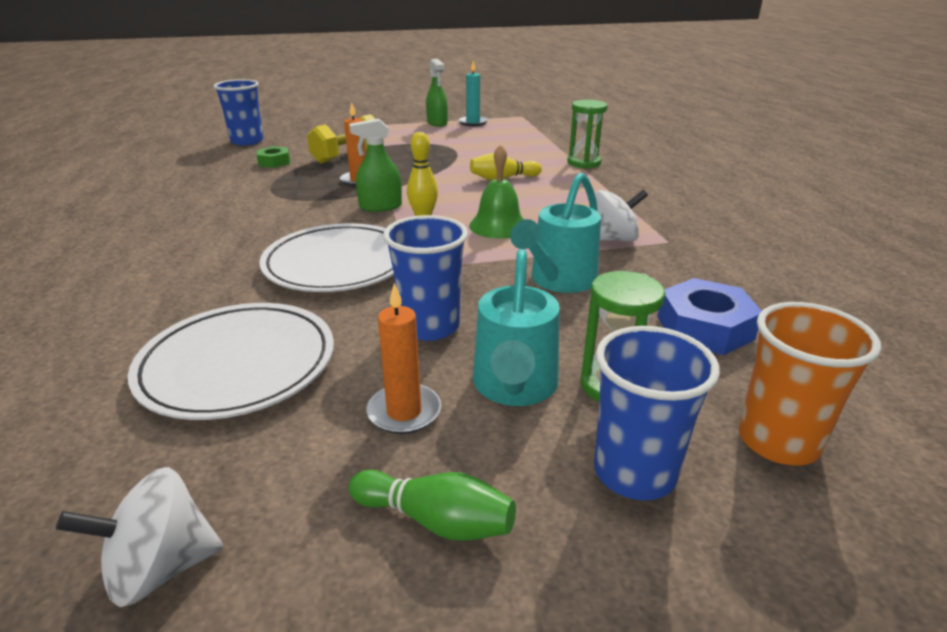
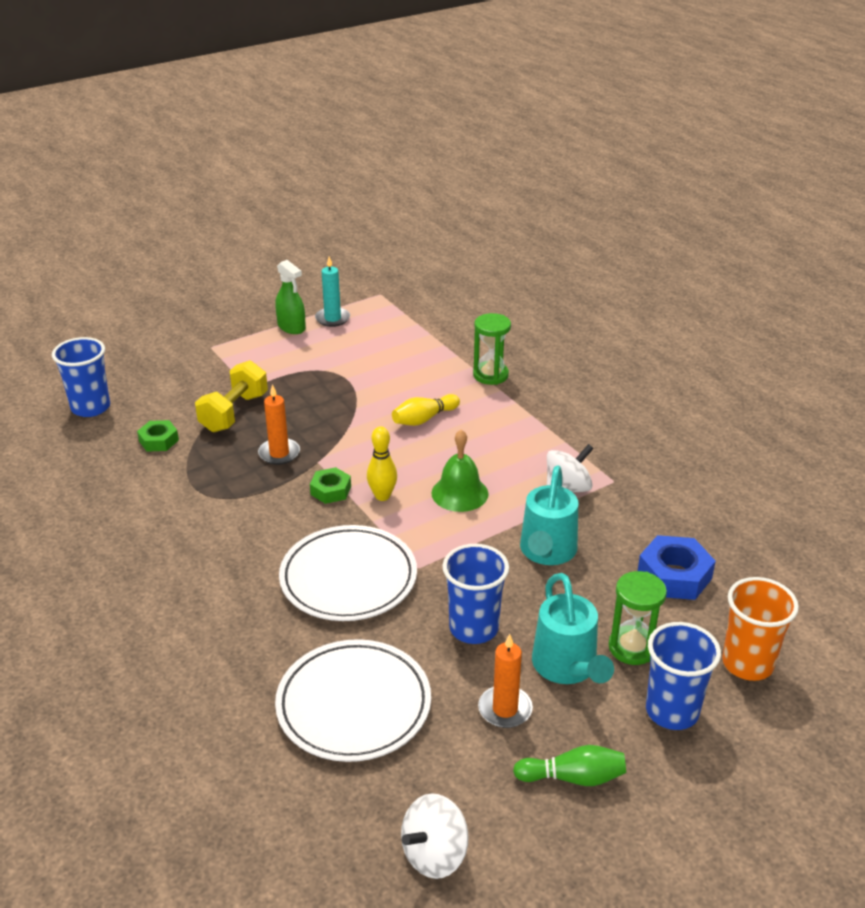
camera: 20 degrees left, 5 degrees up
green spray bottle [349,119,402,212] -> green nut [310,467,351,504]

